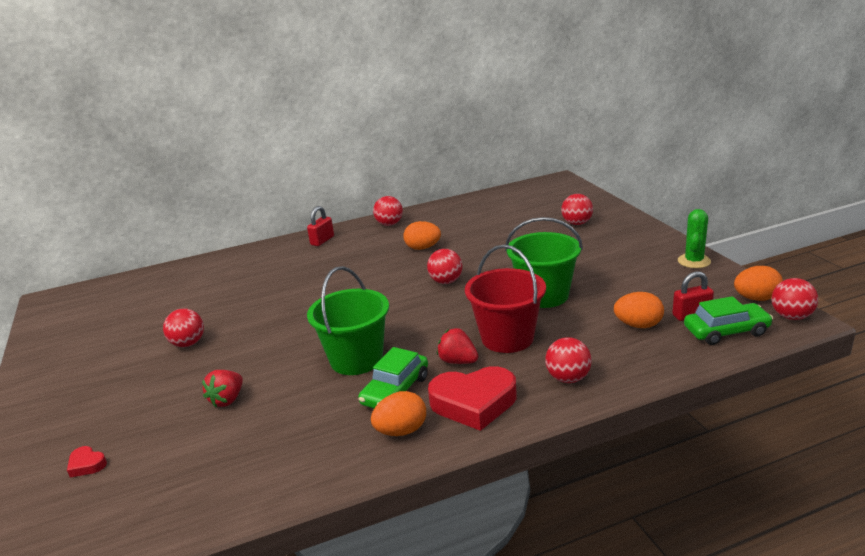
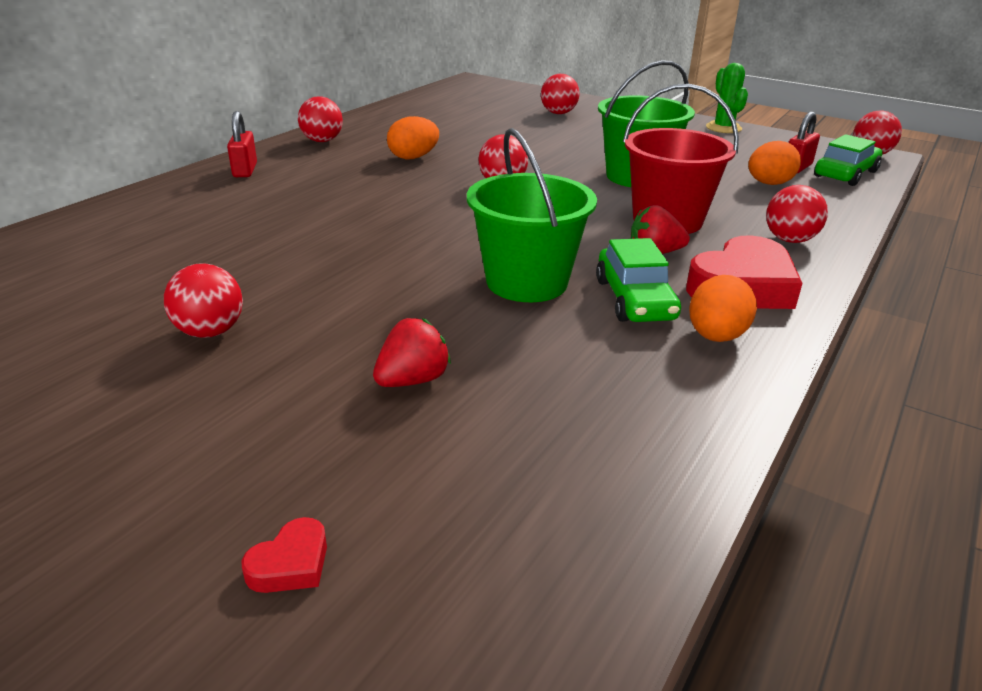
camera: 40 degrees left, 5 degrees up
red heart [67,446,107,478] -> red heart turned 45 degrees counterclockwise [241,517,327,593]
red strawberry [202,370,243,407] -> red strawberry turned 120 degrees counterclockwise [373,318,451,387]
orange egg [734,266,783,301] -> none

